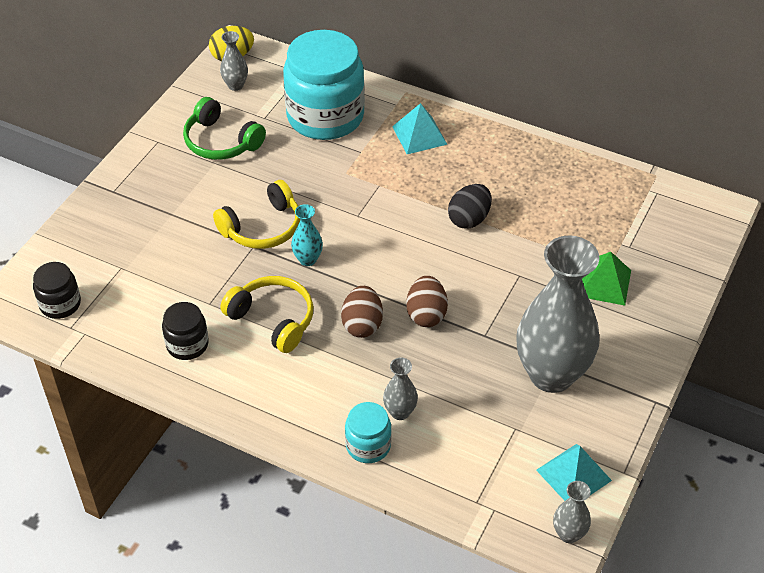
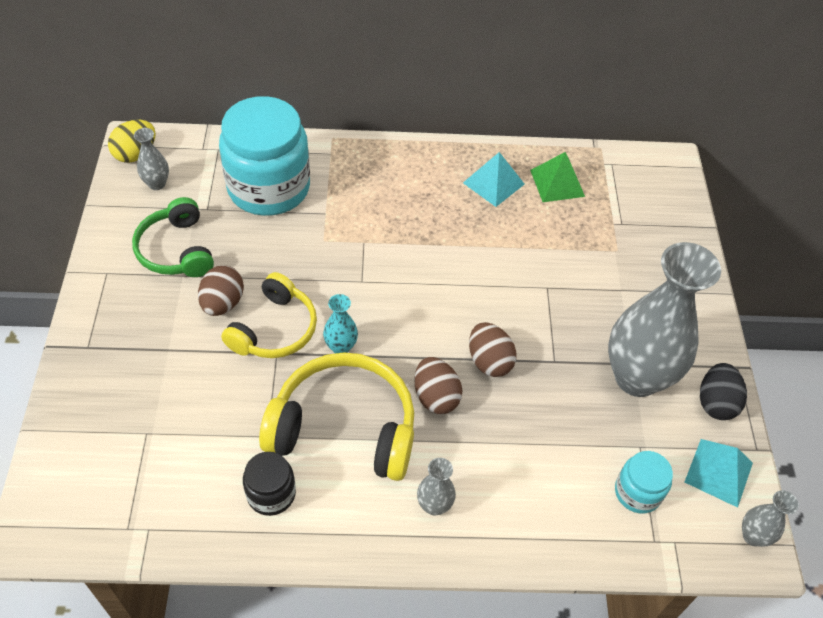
camera: 30 degrees left, 5 degrees up
black jar [33,262,81,319] -> none
green headphones [183,97,266,160] -> green headphones turned 60 degrees clockwise [132,197,214,277]
yellow headphones [220,276,314,353] -> yellow headphones [259,352,414,481], size x1.51
turquoise jar [345,402,391,463] -> turquoise jar moved to [615,451,673,513]
grey vase [383,357,418,420] -> grey vase moved to [417,458,456,515]
turquoise pyramid [392,103,448,154] -> turquoise pyramid moved to [463,152,525,207]
black egg [448,184,492,229] -> black egg moved to [700,363,747,420]
green pyramid [582,252,631,306] -> green pyramid moved to [530,152,585,202]
none -> brown egg [198,265,244,316]

